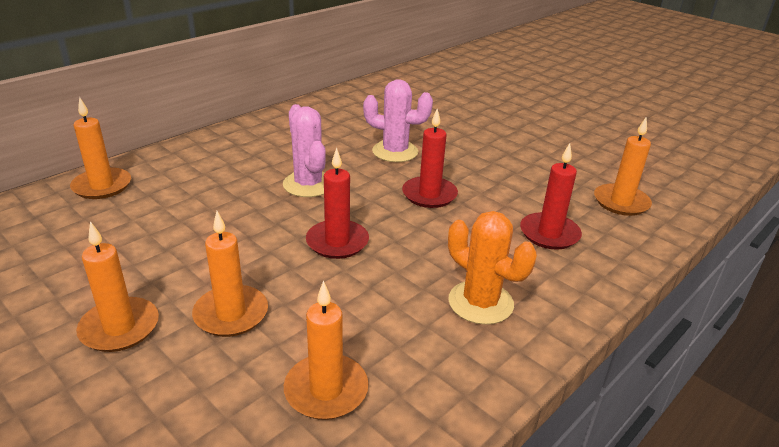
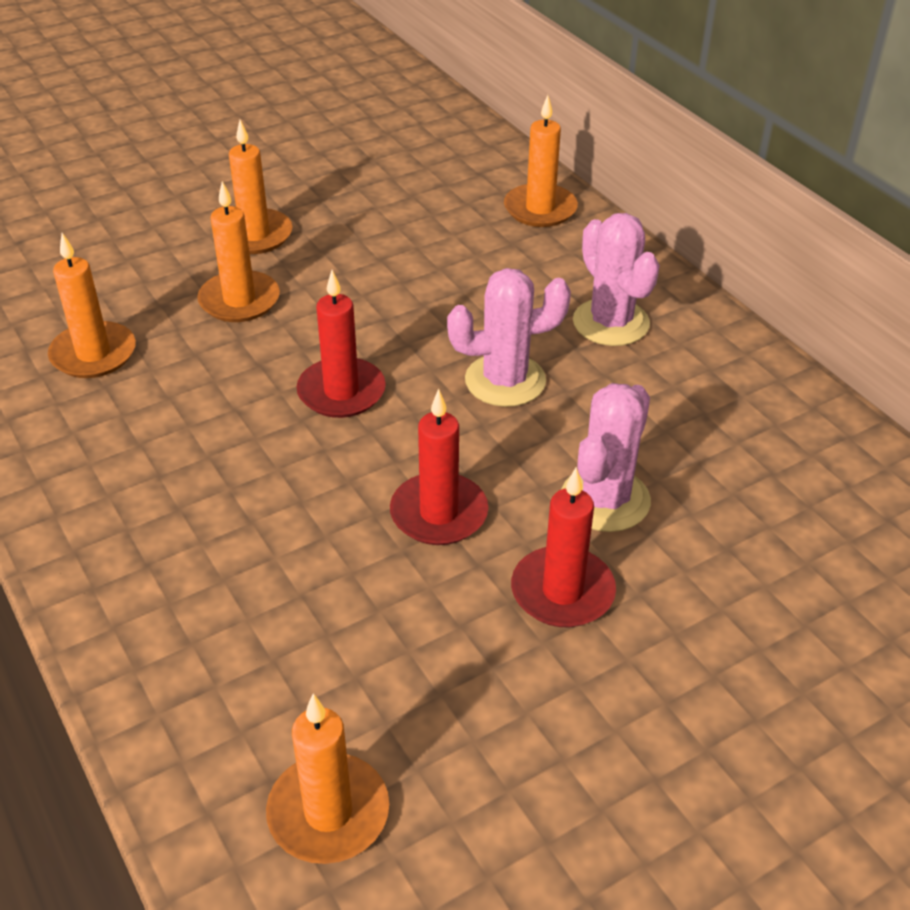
camera: 105 degrees right, 10 degrees up
orange cactus [448,211,537,325] -> none
red candle [520,143,582,250] -> red candle moved to [511,467,616,627]
none -> pink cactus [573,213,660,346]

